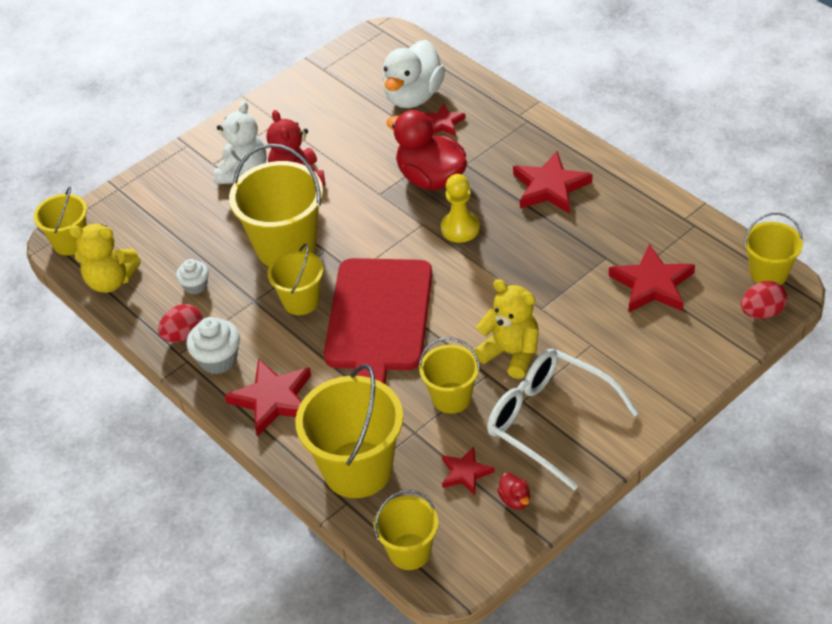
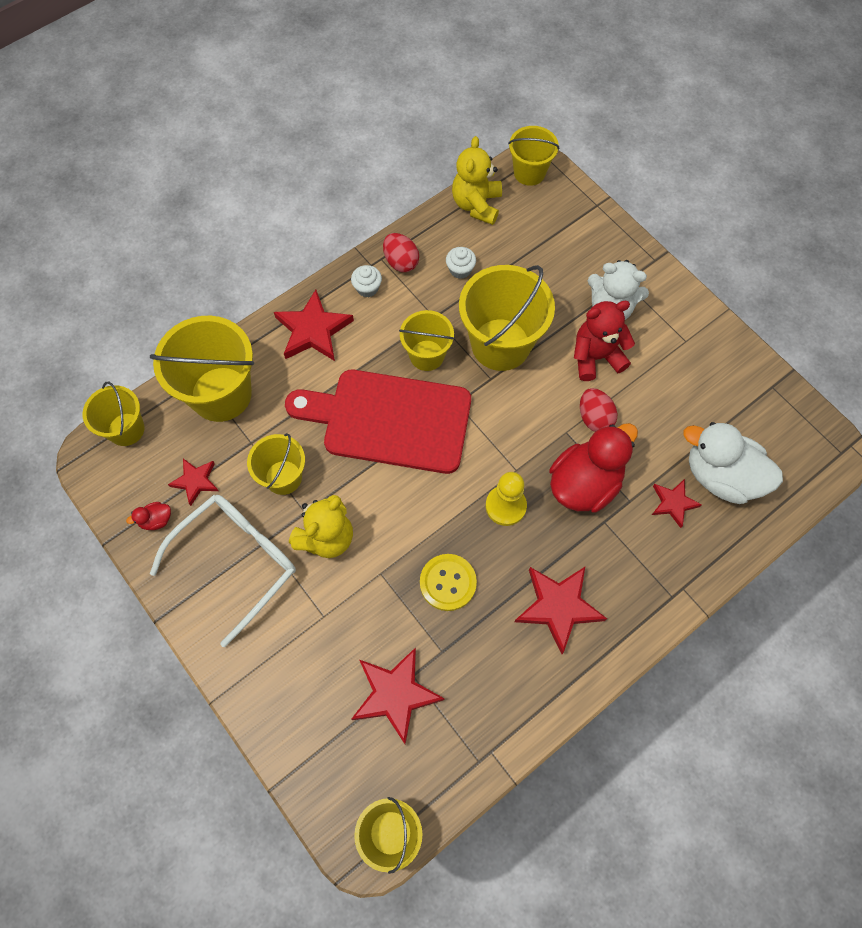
camera: 90 degrees right, 20 degrees up
white cupcake [186,317,240,374] -> white cupcake [351,265,382,297], size x0.64
red egg [741,281,787,319] -> red egg moved to [580,388,617,432]
none -> yellow button [420,554,477,611]

